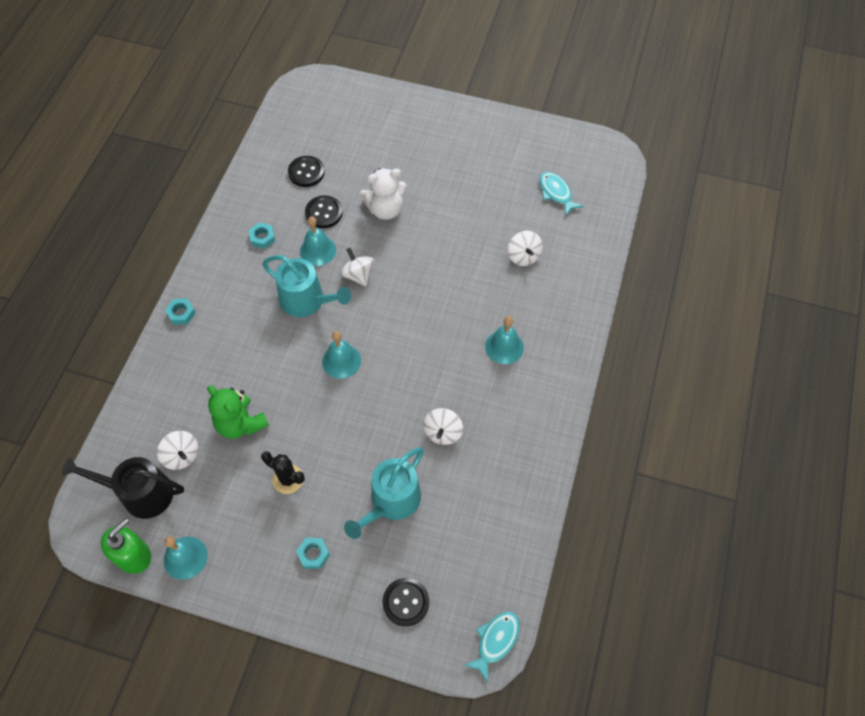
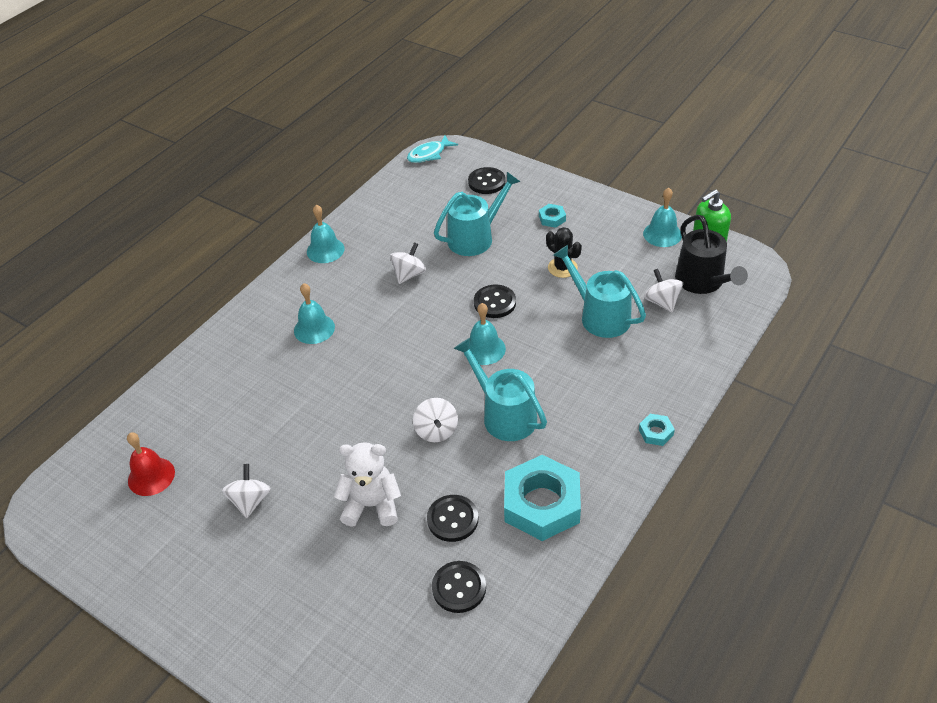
camera: 160 degrees left, 15 degrees down
black watering can [62,457,184,519] -> black watering can turned 45 degrees clockwise [675,215,748,294]
green teddy bear [207,386,269,439] -> turquoise watering can [553,245,646,338]
turquoise nut [248,223,275,249] -> turquoise nut [504,455,581,541], size x2.34
turquoise bell [300,216,336,266] -> turquoise bell moved to [307,205,345,263]
white spinning top [508,231,543,266] -> white spinning top moved to [222,464,271,518]
turquoise fish [539,172,584,216] -> red bell [127,432,175,496]
none -> black button [474,285,516,318]

